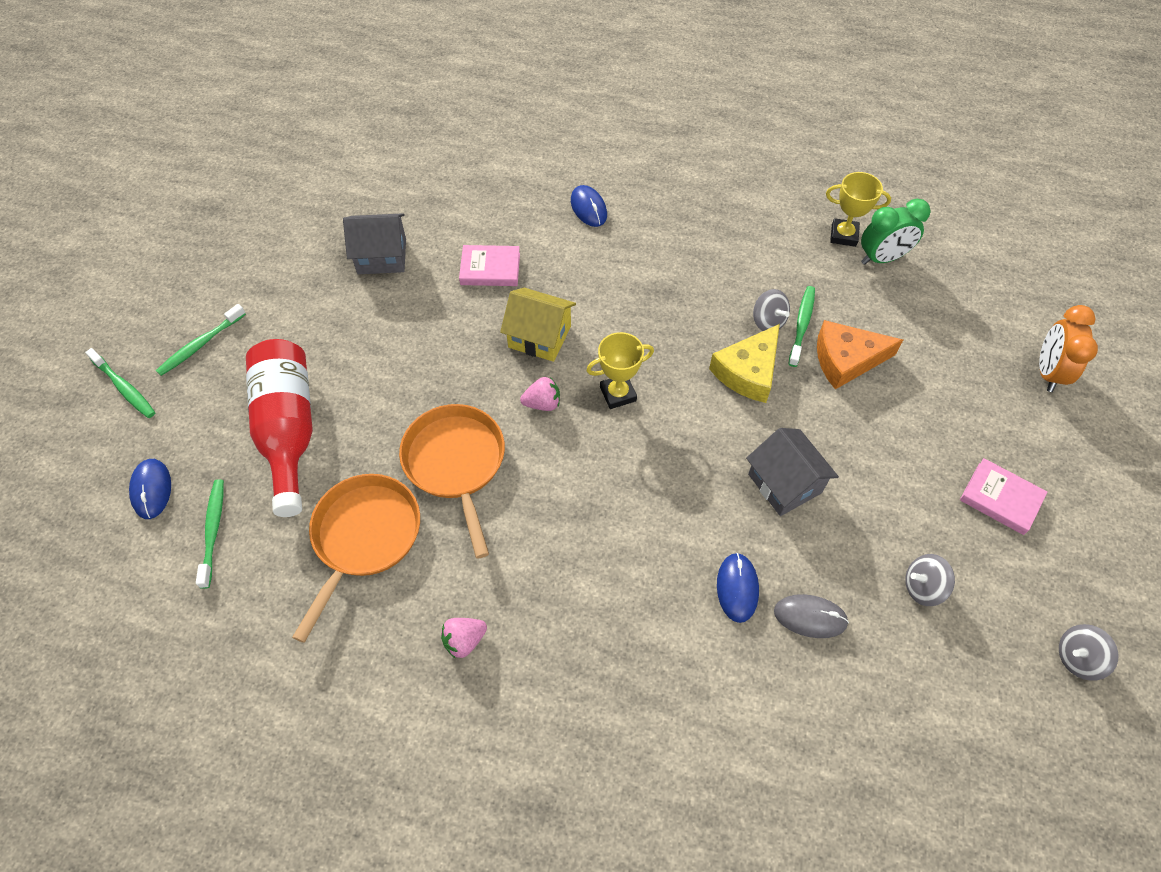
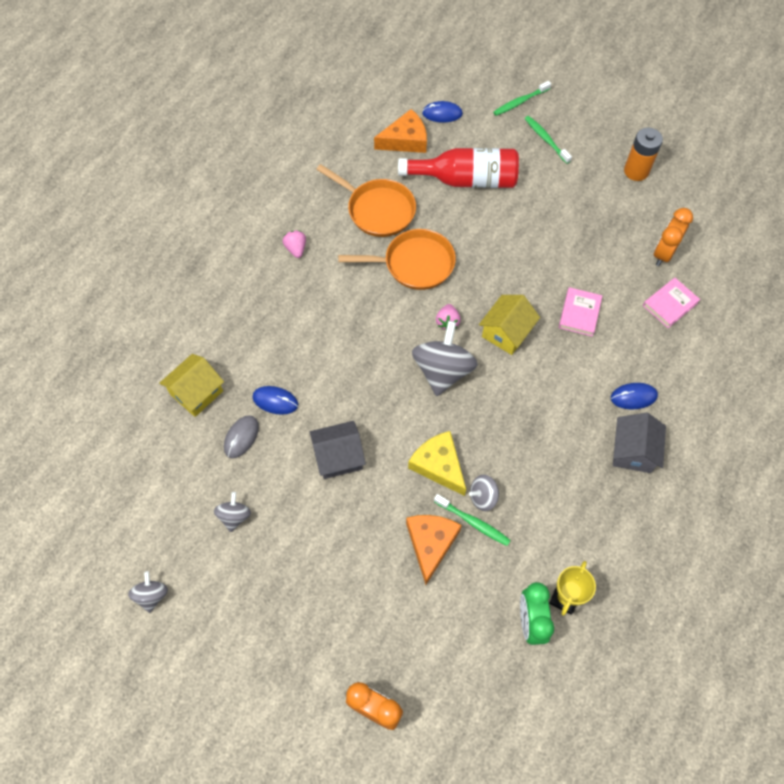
camera: 105 degrees right, 5 degrees up
green toothbrush [196,479,224,589] -> orange cheese [374,109,427,153]
grey house [343,213,406,274] -> grey house moved to [613,413,666,473]
yellow trophy [586,332,654,409] -> grey spinning top [412,321,478,396]
pink book [960,458,1047,535] -> pink book moved to [643,278,700,328]
none -> yellow house [159,354,224,417]
none -> orange battery [624,128,663,181]
none -> orange clock [654,208,693,266]

